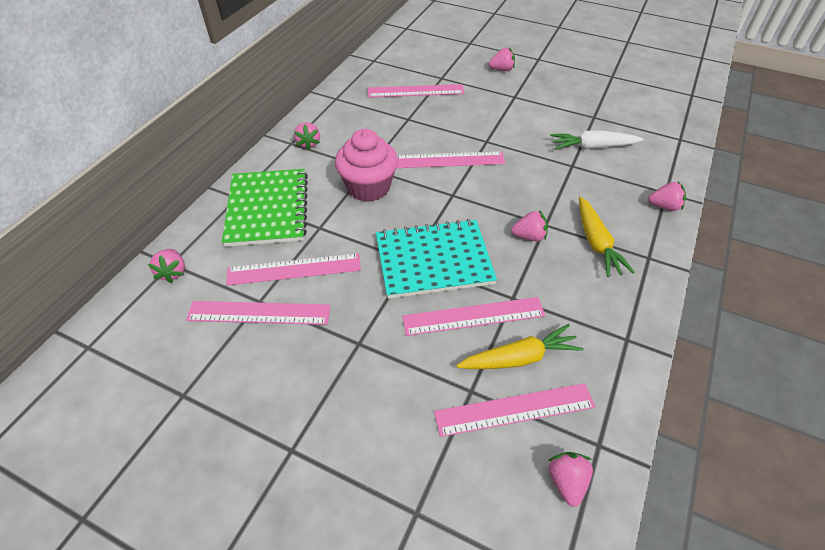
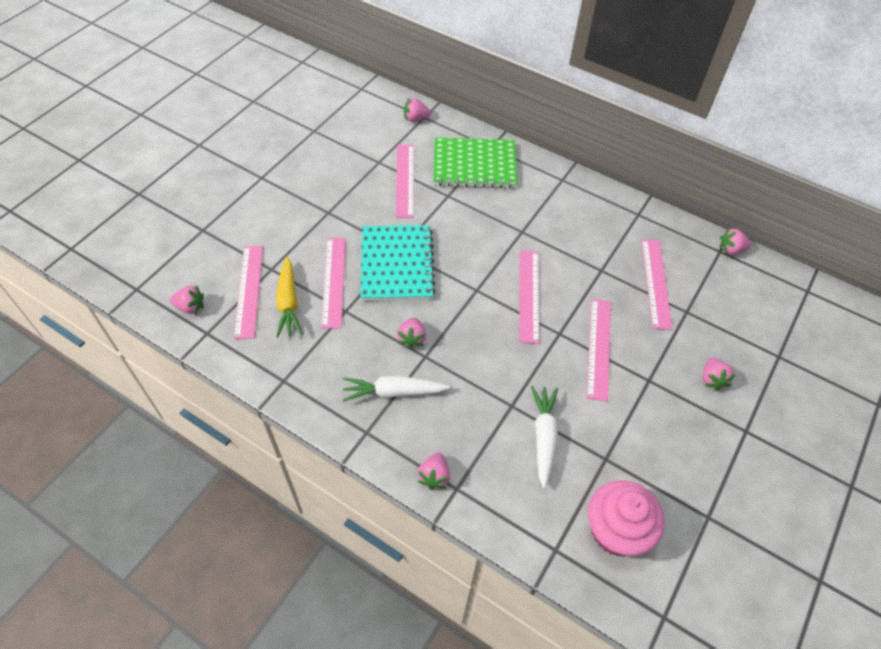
camera: 95 degrees right, 5 degrees up
pink ruler [186,301,331,325] -> pink ruler moved to [586,299,611,401]
pink strawberry [294,122,320,150] -> pink strawberry moved to [720,228,751,255]
pink cupcake [335,129,398,202] -> pink cupcake moved to [588,480,665,556]
yellow carrot [579,197,635,277] -> white carrot [343,376,450,402]

